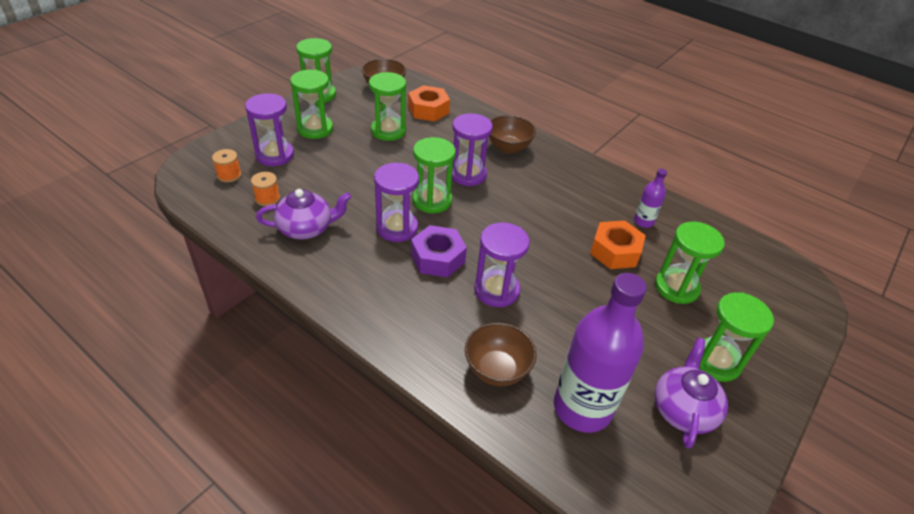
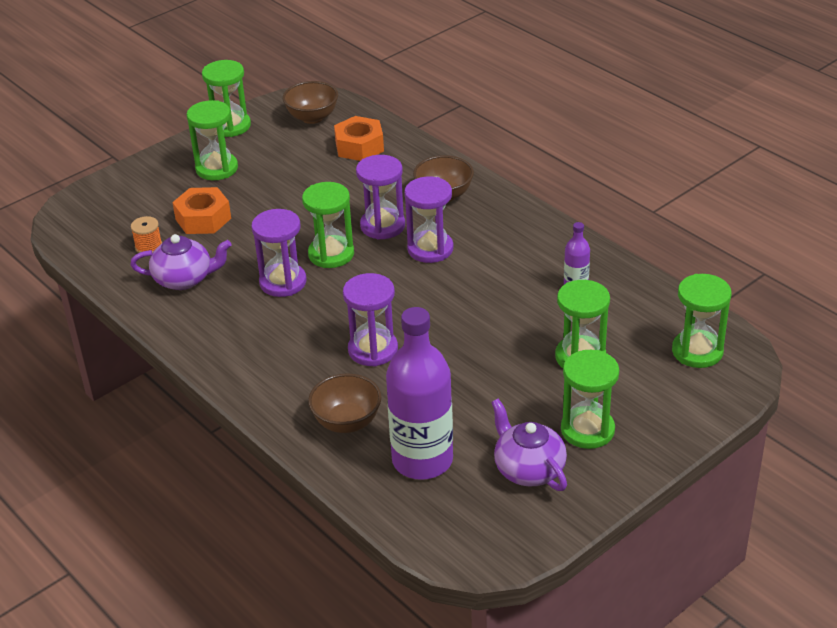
camera: 15 degrees right, 5 degrees down
orange spool [212,149,242,182] -> none
purple hourglass [245,93,294,166] -> purple hourglass moved to [404,177,453,263]
green hourglass [369,72,406,141] -> green hourglass moved to [672,274,731,368]
purple nut [411,225,467,278] -> none
orange nut [590,221,646,269] -> orange nut moved to [172,187,231,234]
purple teapot [655,338,728,449] -> purple teapot turned 60 degrees counterclockwise [491,399,567,491]

